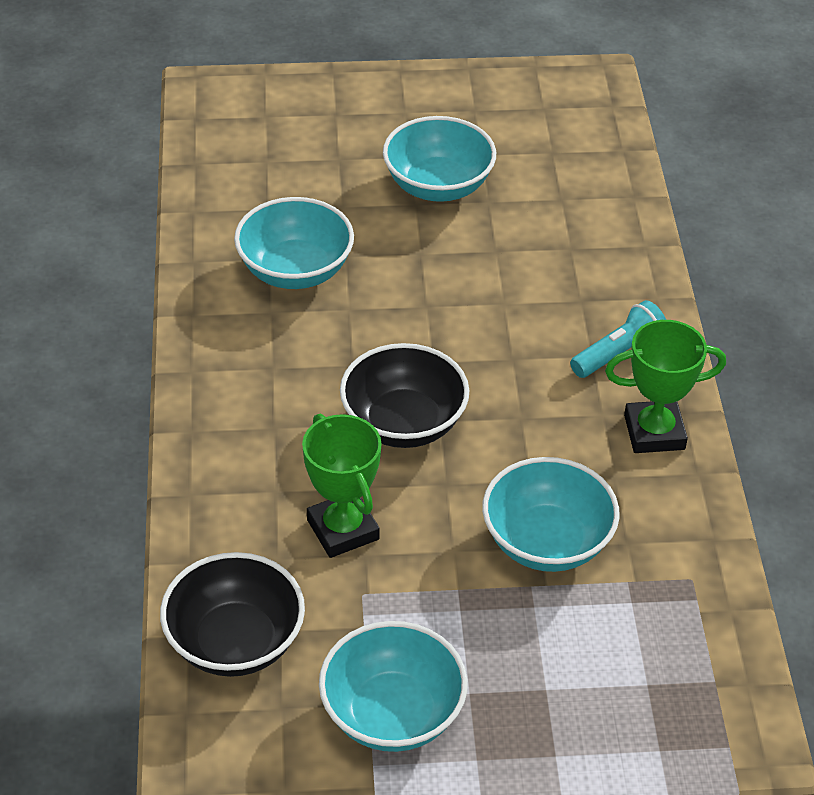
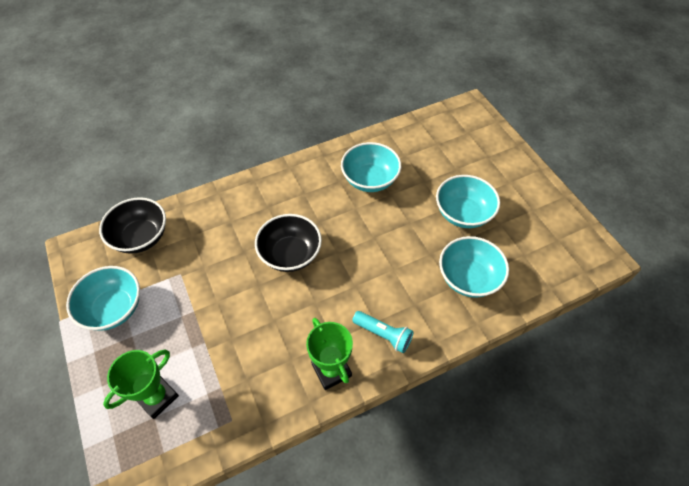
camera: 70 degrees right, 10 degrees up
green trophy [302,414,382,558] -> green trophy moved to [103,349,179,419]
turquoise bowl [482,457,620,572] -> turquoise bowl moved to [439,236,509,298]

